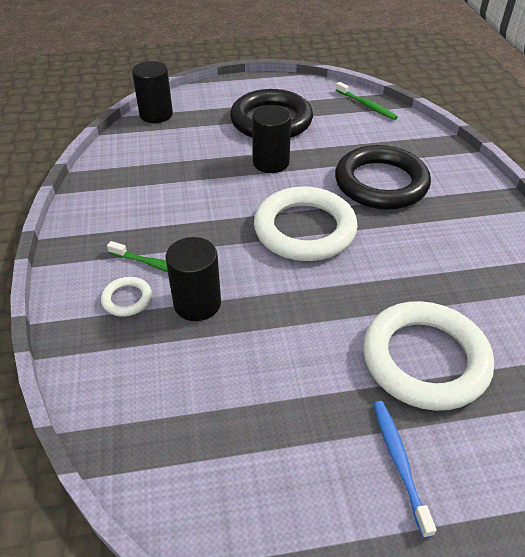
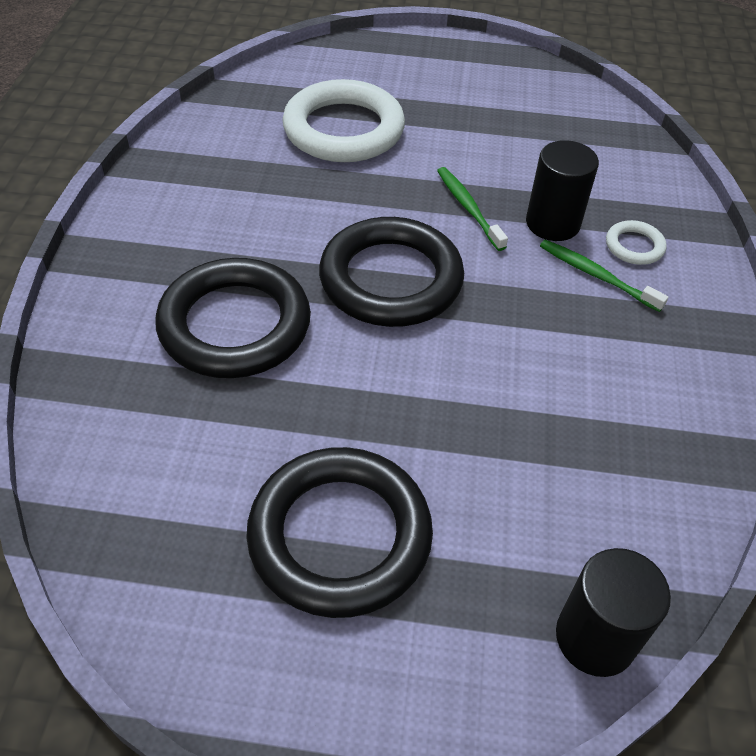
camera: 165 degrees left, 5 degrees up
black cylinder [252,105,291,173] -> none
white ring [254,187,358,261] -> black ring [319,217,464,327]
green toothbrush [336,82,398,120] -> green toothbrush moved to [437,167,508,251]
blue toothbrush [373,401,437,538] -> none

